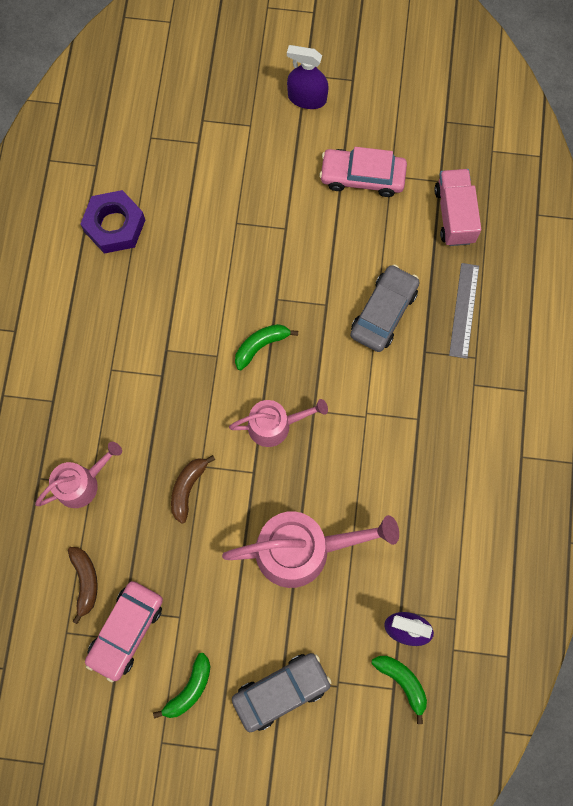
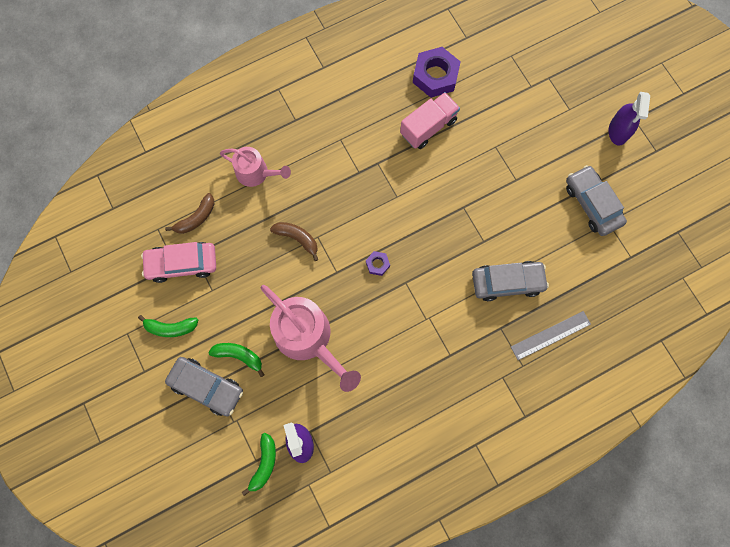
camera: 55 degrees right, 0 degrees up
brown banana [171,455,215,524] -> brown banana turned 45 degrees clockwise [270,222,318,261]
pink watering can [229,399,328,447] -> purple nut [366,251,390,276]
green banana [235,324,298,370] -> green banana moved to [208,343,264,377]
purple spray bottle [287,45,329,109] -> purple spray bottle turned 150 degrees counterclockwise [609,92,650,145]
pink car [319,147,407,197] -> grey car [566,165,627,236]
pink truck [434,169,481,246] -> pink truck moved to [400,92,460,149]

